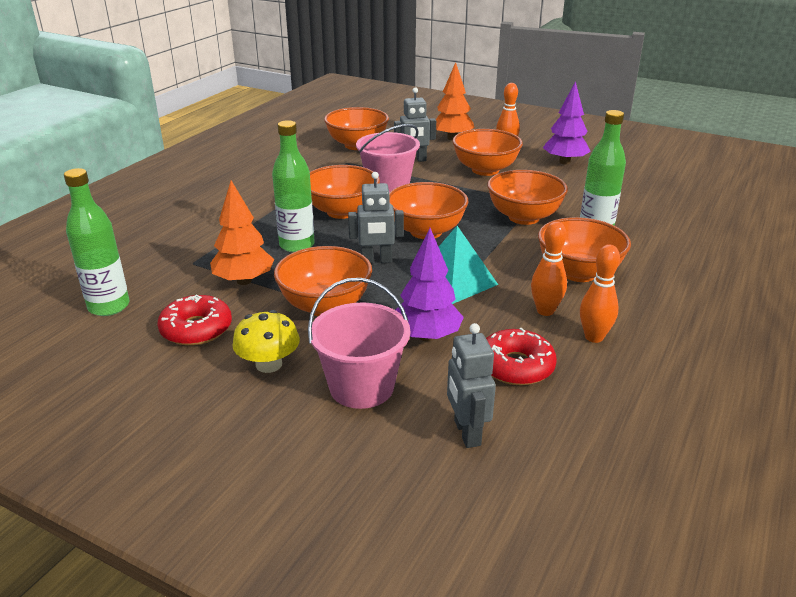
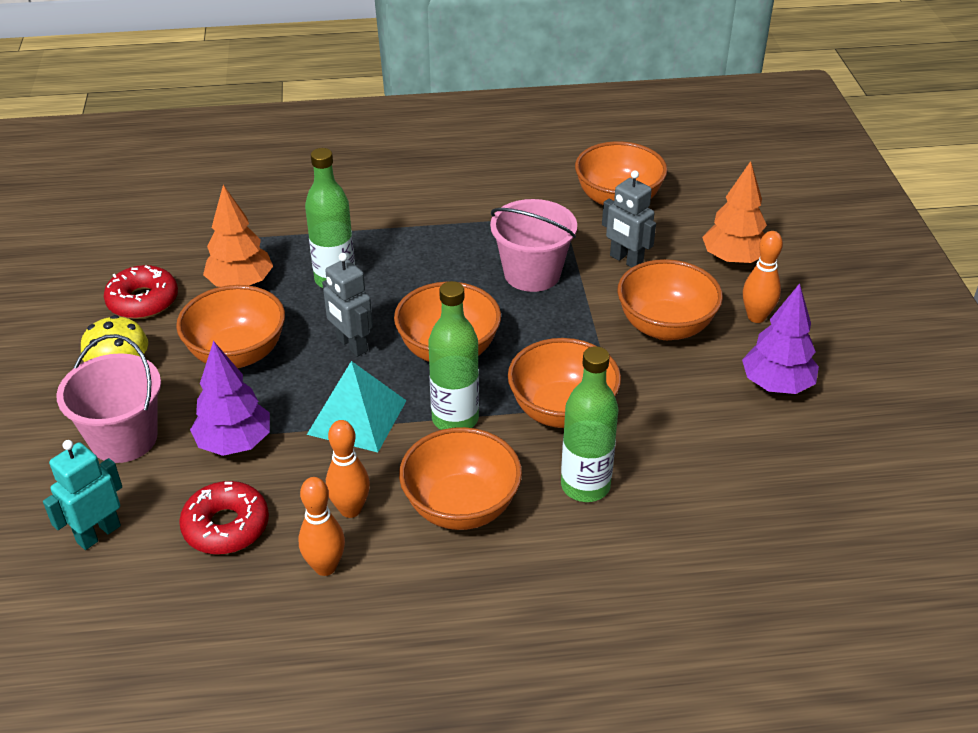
camera: 55 degrees right, 10 degrees up
green bottle [64,168,129,316] -> green bottle moved to [428,281,479,430]
orange bowl [310,165,380,219] -> none
grey robot [447,323,496,448] -> turquoise robot [43,440,122,550]

